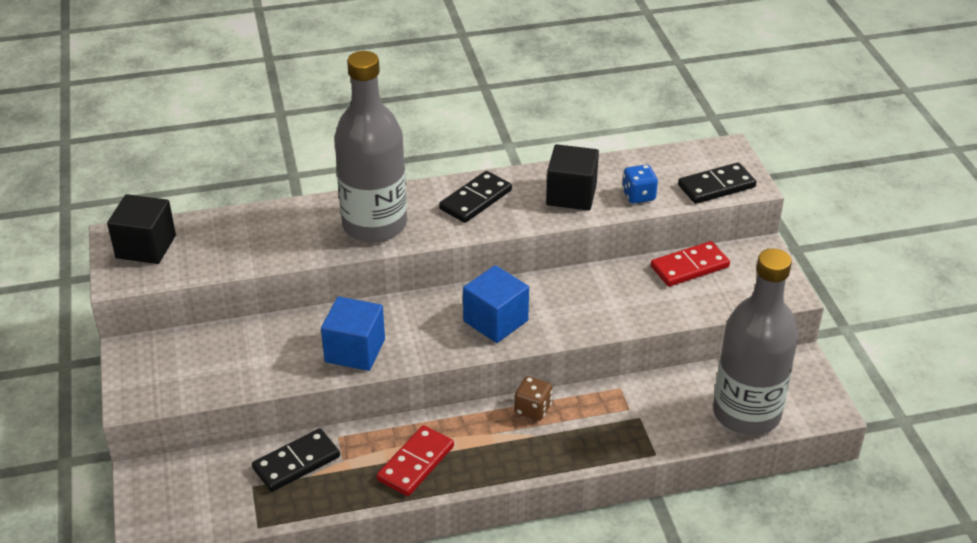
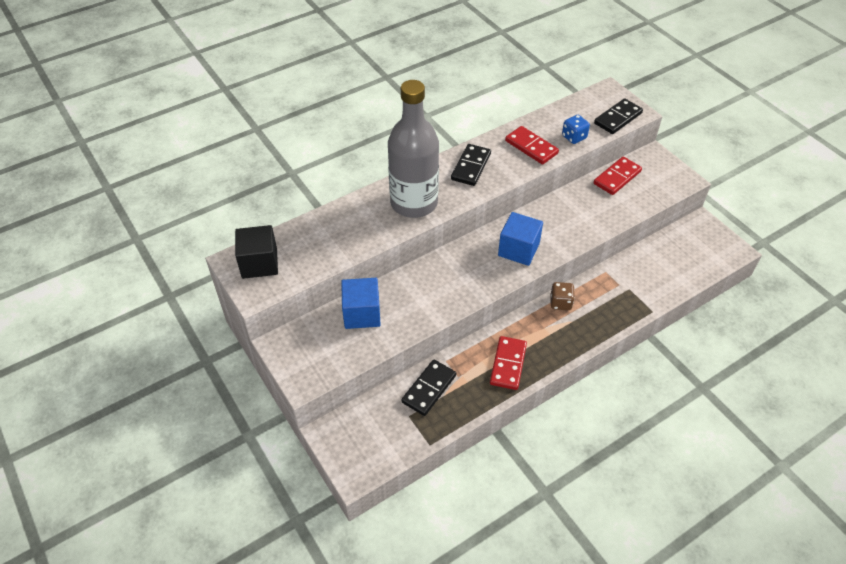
camera: 20 degrees left, 10 degrees up
blue cube [321,297,385,371] -> blue cube moved to [341,278,381,329]
black cube [546,144,599,211] -> red domino [505,126,559,165]
grey bottle [713,248,798,435] -> none

